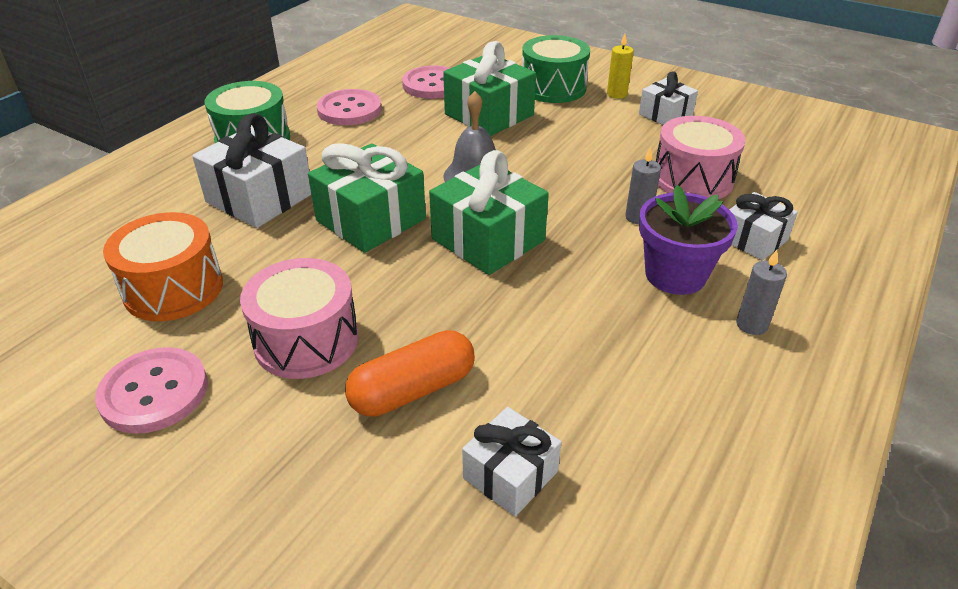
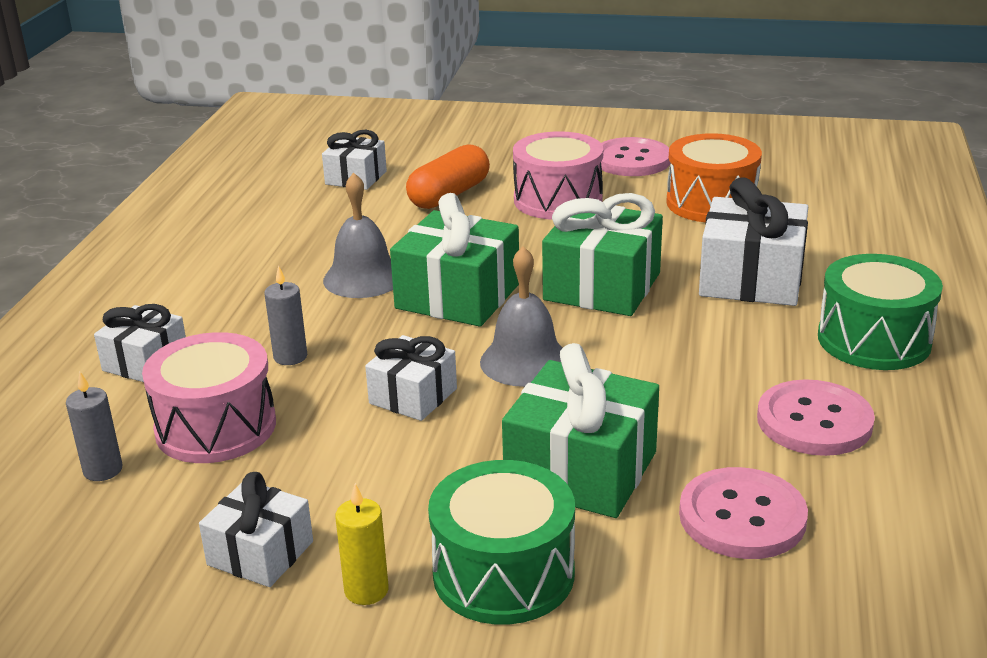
camera: 160 degrees right, 10 degrees down
purple flower pot [639,185,738,295] -> none
grey candle [736,250,787,335] -> grey candle moved to [66,372,123,481]
none -> grey bell [323,172,393,298]
none -> white gift [365,335,457,421]

